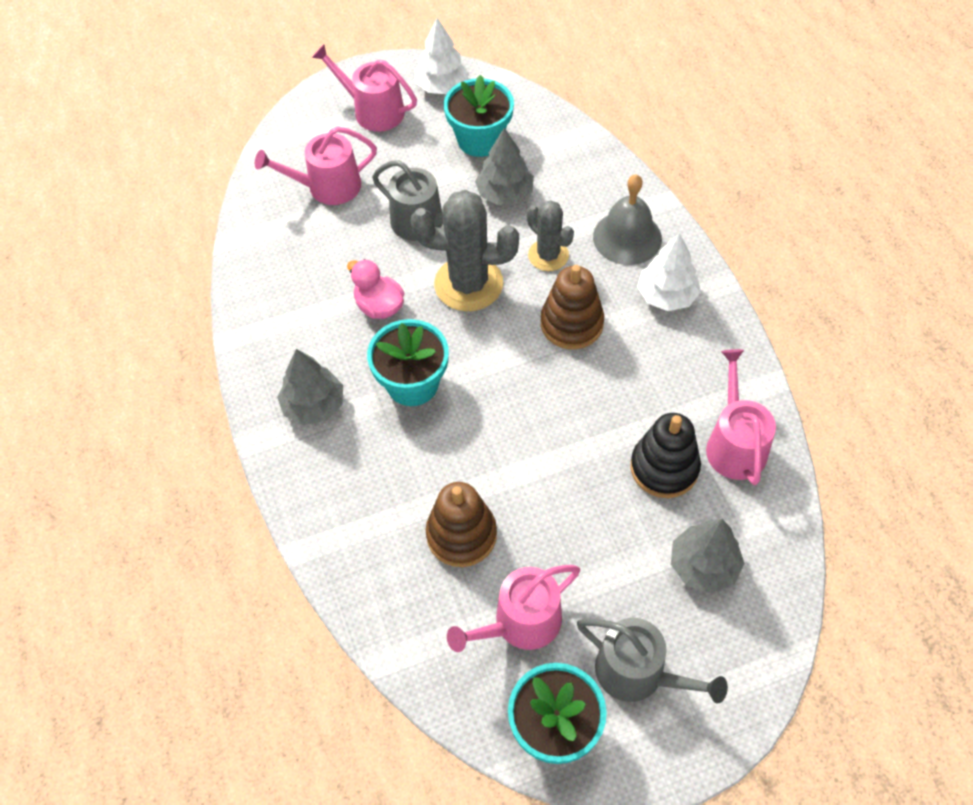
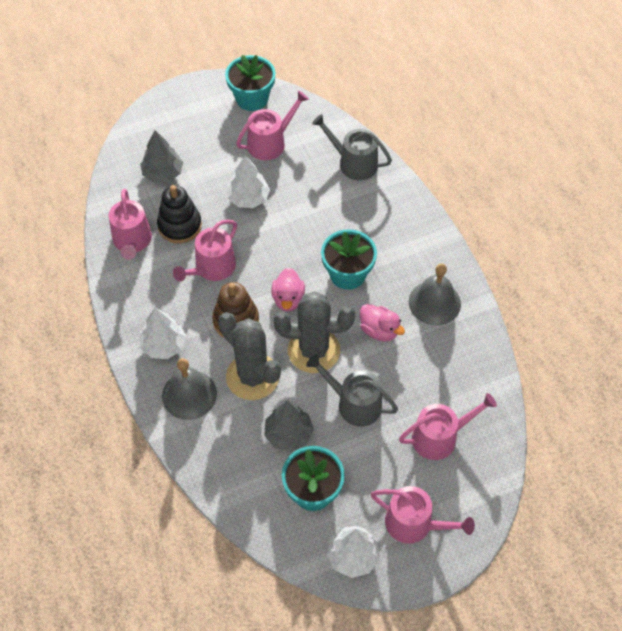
camera: 175 degrees right, 0 degrees up
grey tree [277,349,343,425] -> none
brown stacking toy [426,482,497,567] -> none
grey cactus [527,200,574,271] -> grey cactus [218,312,281,400], size x1.67
grey watering can [577,618,728,704] -> grey watering can moved to [312,114,392,181]
none -> pink watering can [173,220,237,281]
none -> white tree [227,156,270,208]
none -> pink duck [271,268,305,312]
none -> grey bell [409,264,461,325]

